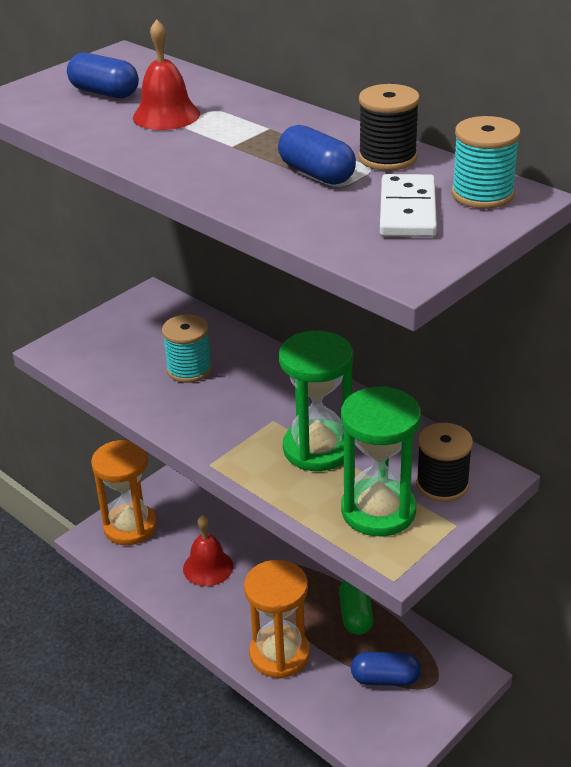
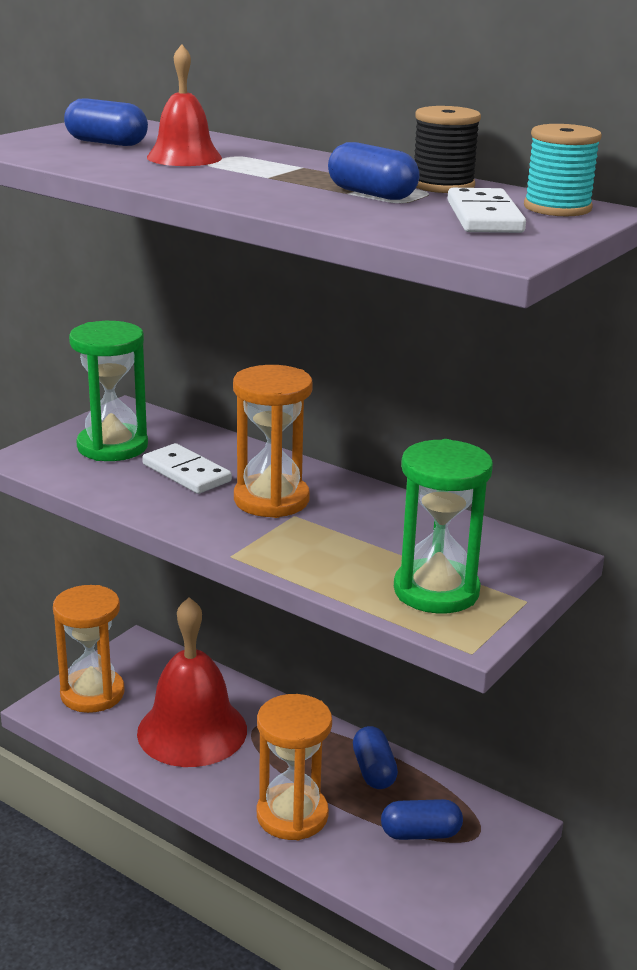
camera: 10 degrees left, 10 degrees down
turquoise spool [162,314,212,383] -> white domino [142,443,232,494]
red bell [183,515,233,586] -> red bell [137,597,247,767], size x1.84
green hourglass [279,331,353,471] -> green hourglass moved to [69,321,148,461]
green capsule [339,580,373,635] -> blue capsule [353,726,398,789]
black spool [416,423,473,502] -> none
none -> orange hourglass [233,365,313,518]

